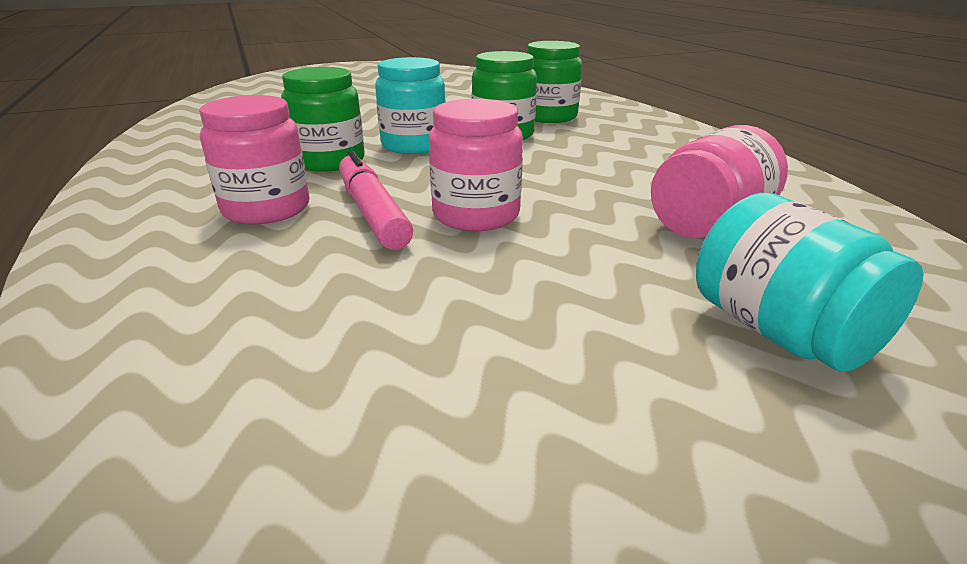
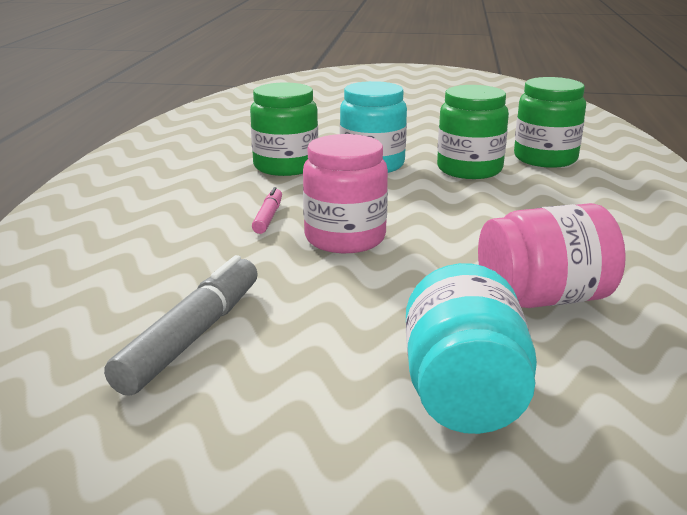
camera: 30 degrees right, 5 degrees down
pink jar [199,95,309,224] -> none
pink marker [339,151,413,250] -> pink marker [252,187,282,234], size x0.53
none -> grey marker [104,255,258,396]

